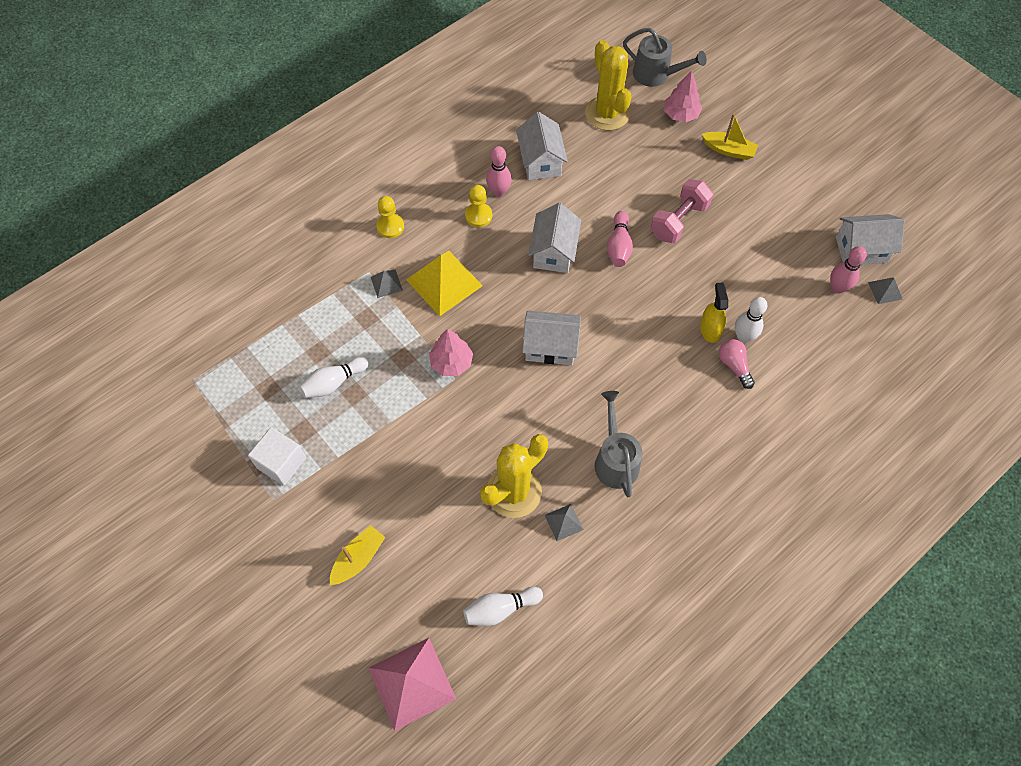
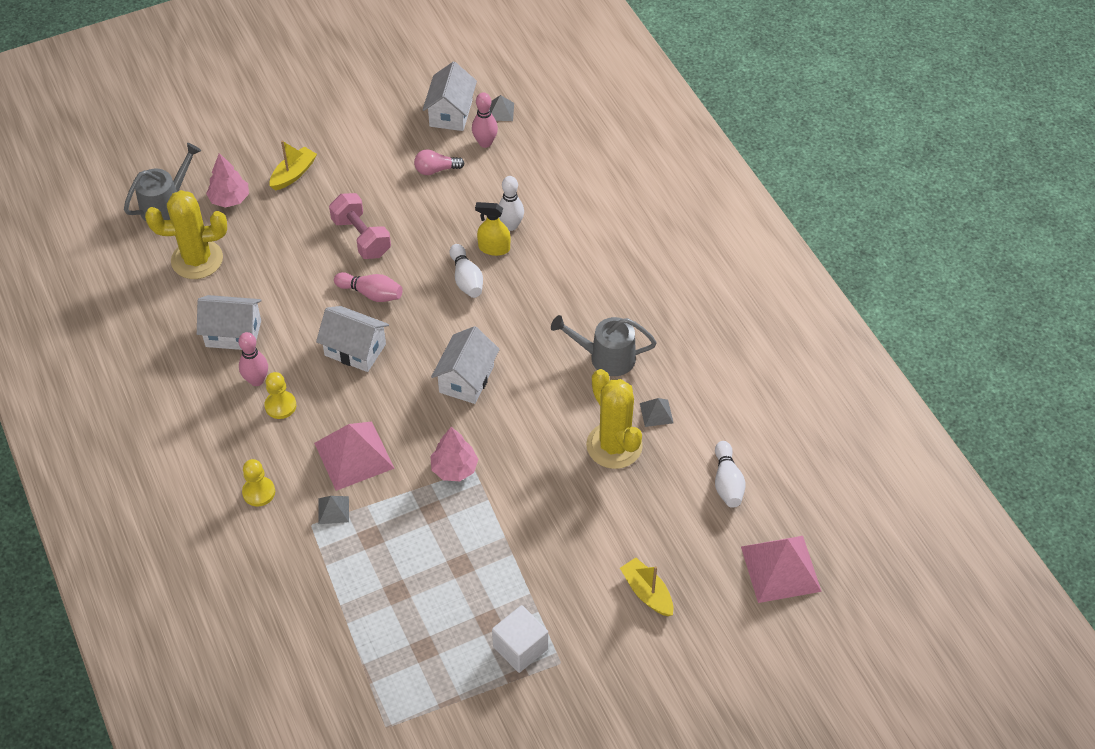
camera: 75 degrees left, 10 degrees down
white bowling pin [299,356,369,398] -> white bowling pin moved to [449,244,483,298]
yellow pyramid [406,251,483,316] -> pink pyramid [314,422,395,491]
pink light bulb [719,339,755,389] -> pink light bulb moved to [414,150,465,175]

